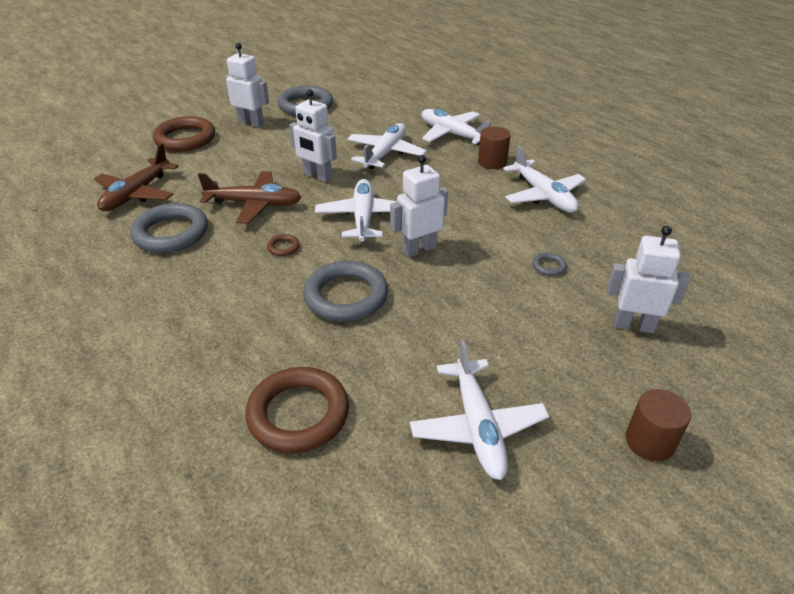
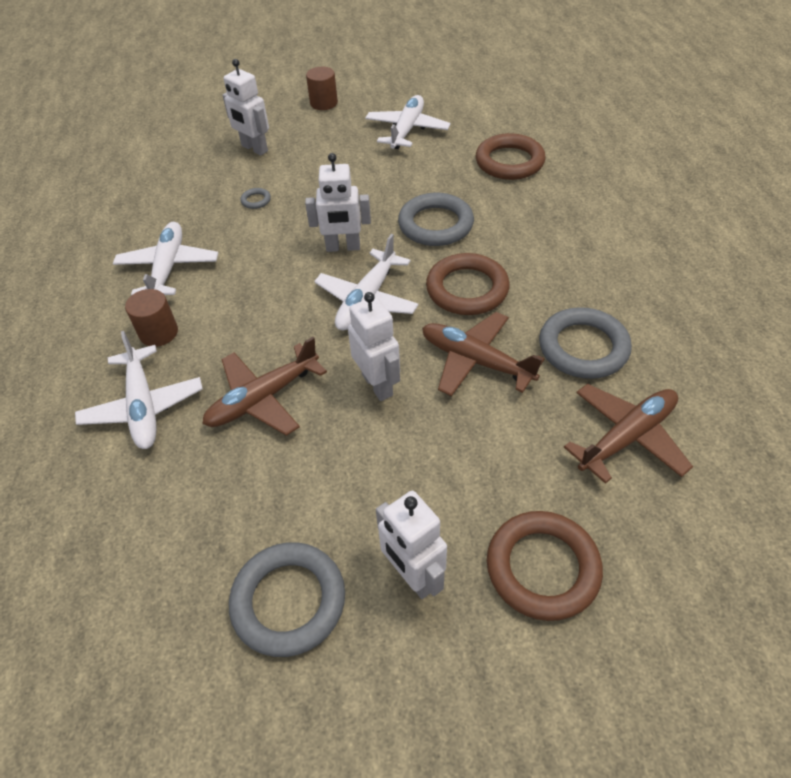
camera: 150 degrees left, 10 degrees up
brown ring [267,234,300,256] -> brown ring [426,253,509,315], size x2.36
white plane [347,123,427,169] -> brown plane [202,337,327,436]

